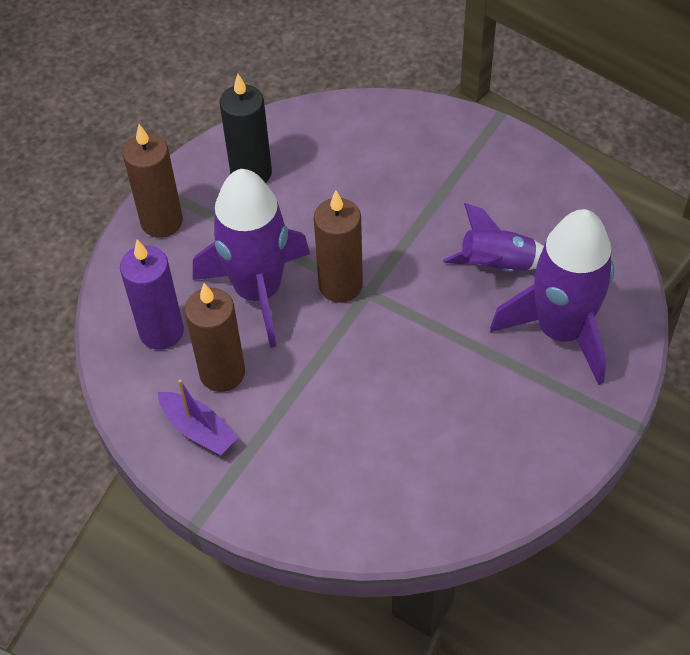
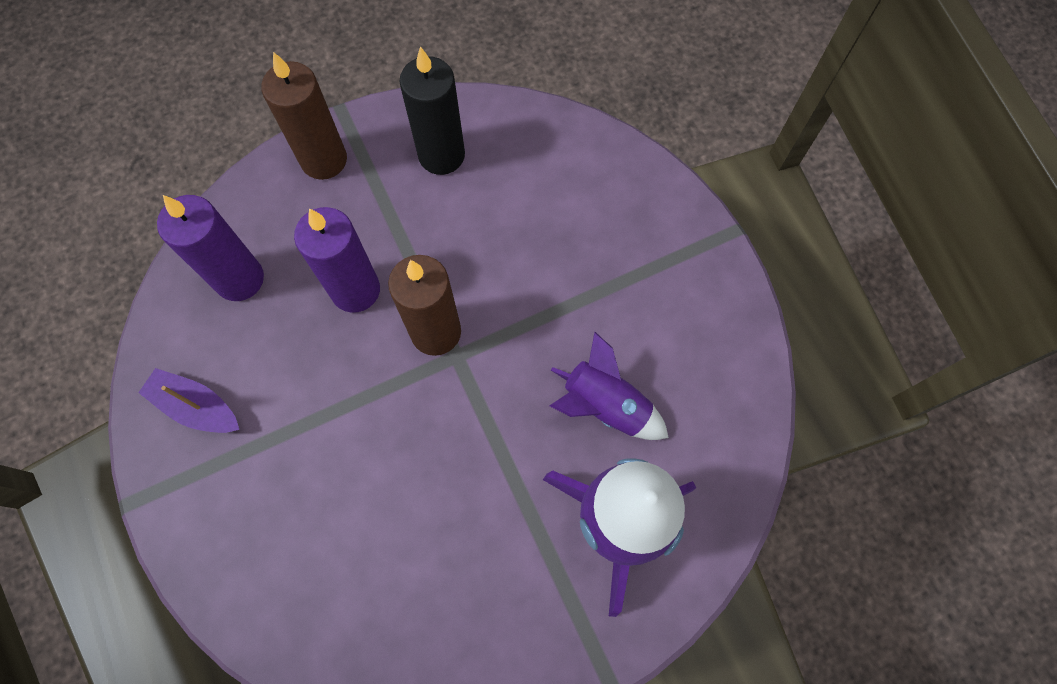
camera: 30 degrees right, 15 degrees up
purple boat [158,379,239,455] -> purple boat turned 135 degrees clockwise [138,368,239,433]
brown candle [184,283,245,392] -> none
purple rocket [193,169,310,348] -> purple candle [294,207,380,313]

